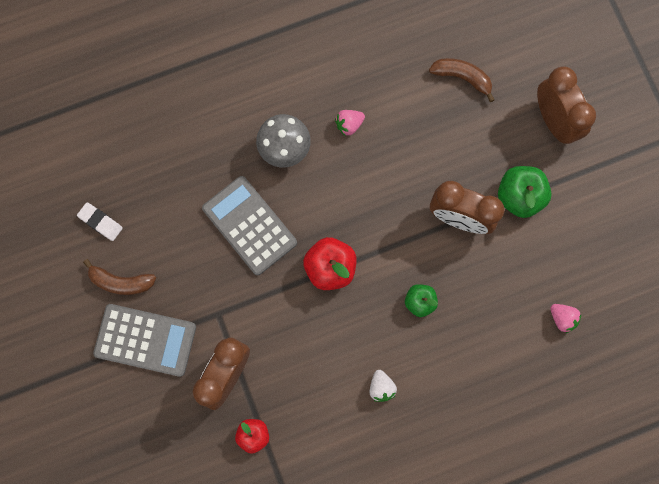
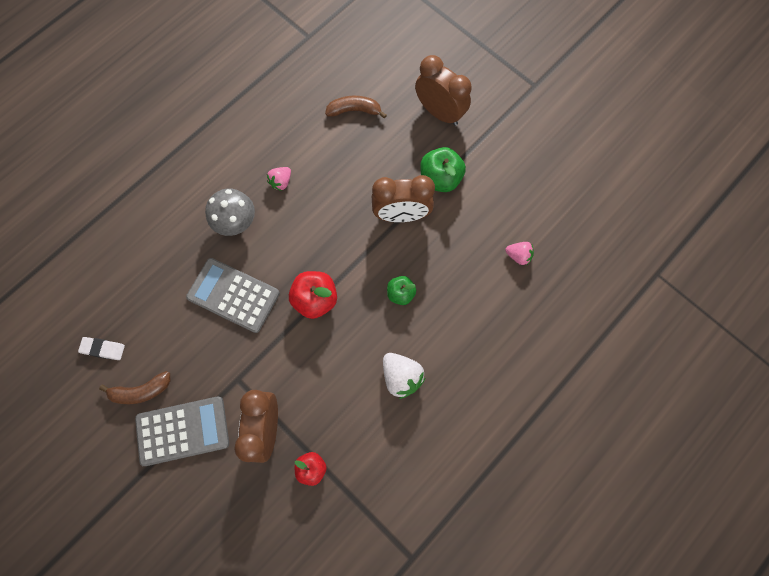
camera: 25 degrees left, 5 degrees down
white strawberry [370,370,397,402] -> white strawberry [383,353,425,399], size x1.62

